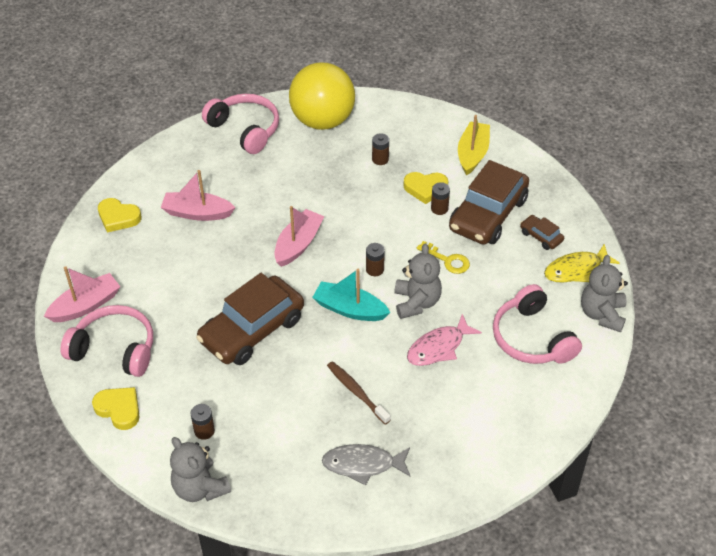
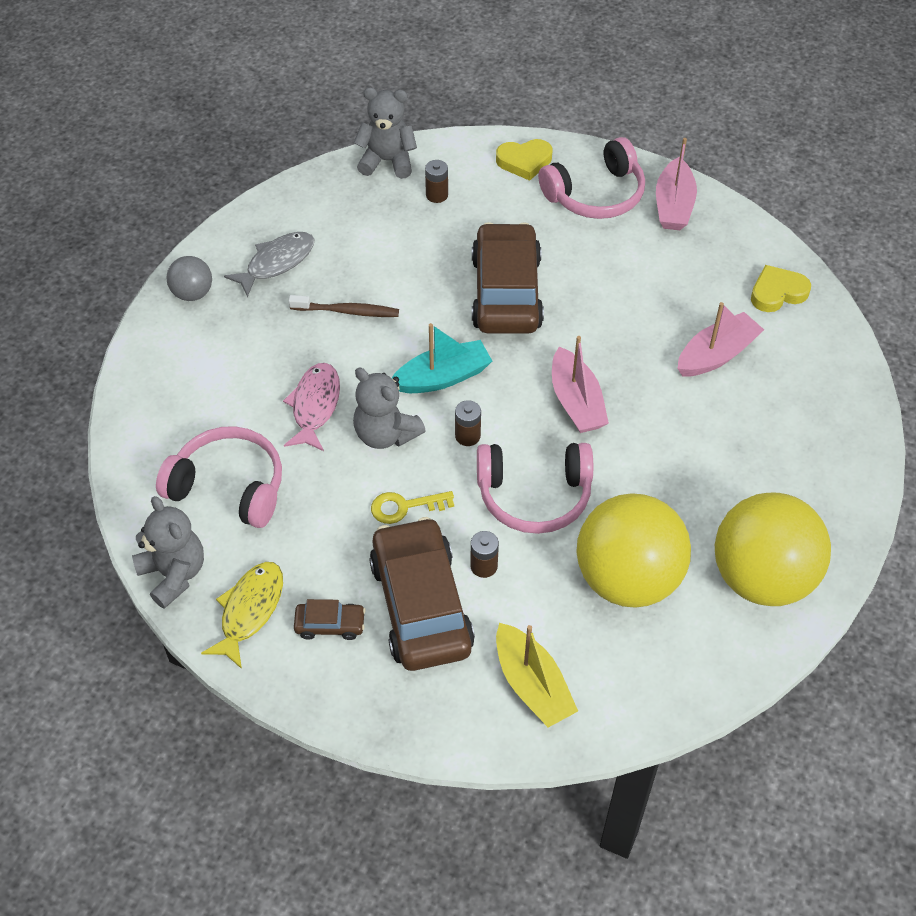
camera: 135 degrees right, 5 degrees up
pink headphones [202,94,279,154] -> pink headphones moved to [477,443,593,534]
brown battery [372,133,389,165] -> yellow ball [576,493,691,608]
yellow heart [404,172,448,204] -> none
none -> grey ball [166,256,212,301]

